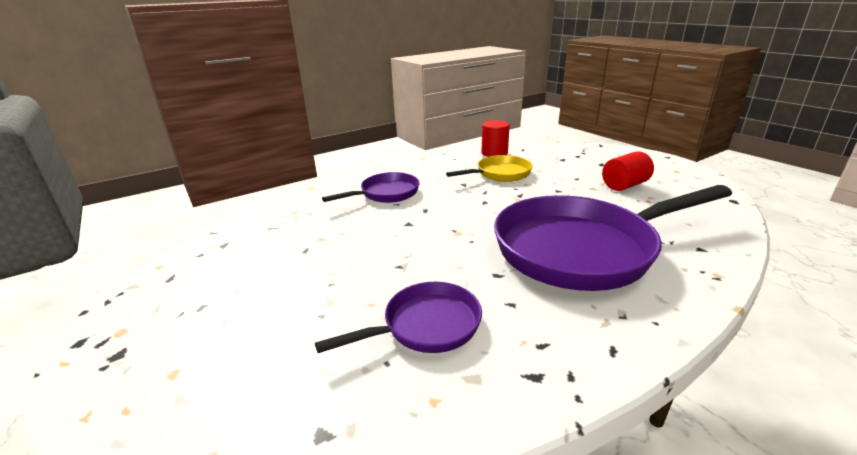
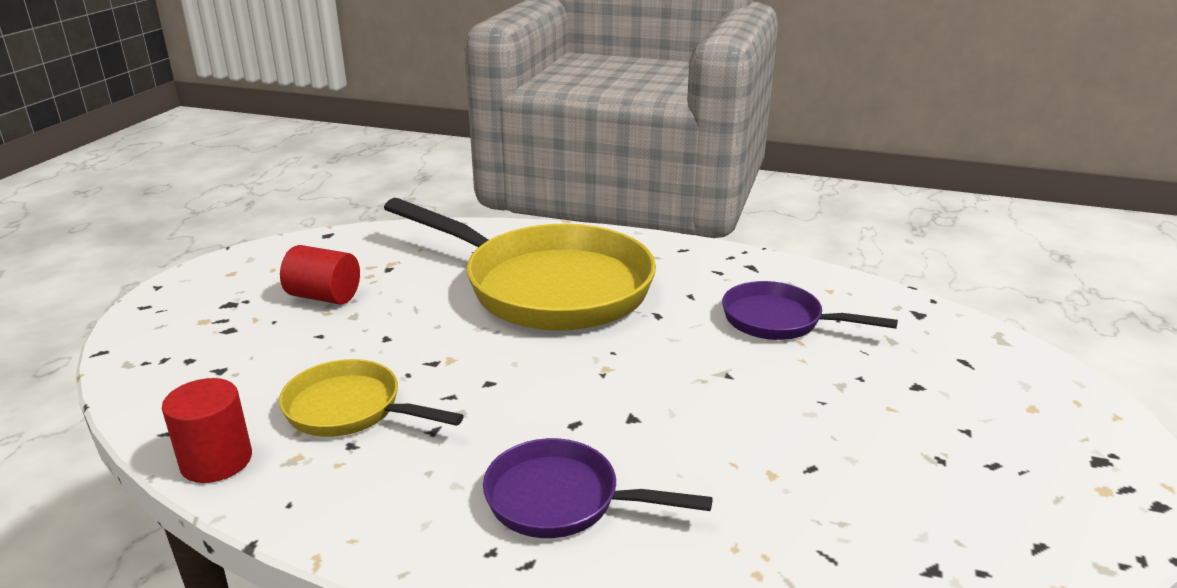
camera: 130 degrees left, 0 degrees up
purple pan [494,185,732,291] -> yellow pan [384,198,656,331]

